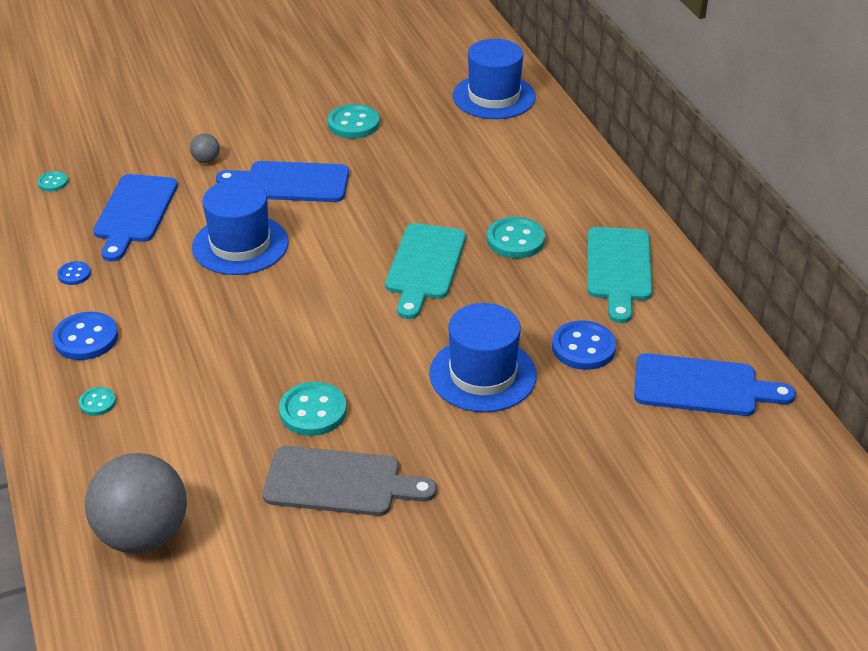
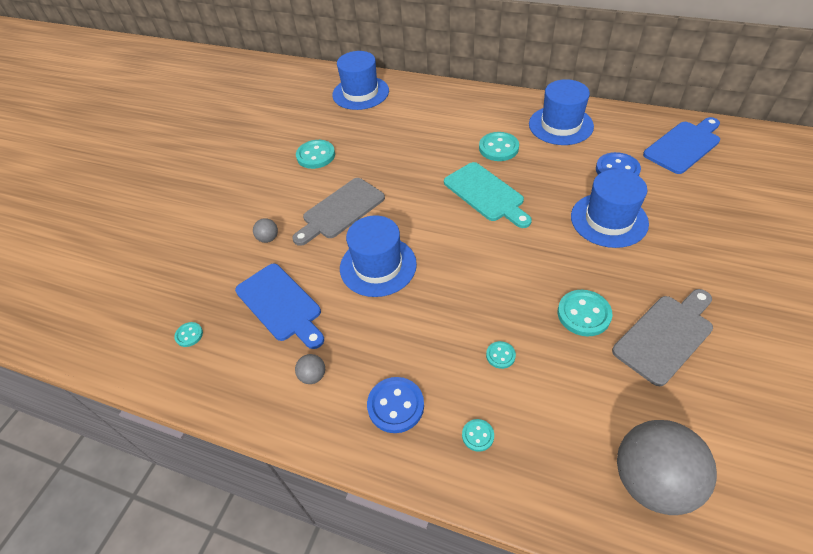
camera: 45 degrees left, 10 degrees up
blue button [57,261,91,285] -> grey ball [295,354,325,384]
blue cutting board [216,161,349,202] -> grey cutting board [292,178,385,246]
turquoise cutting board [587,227,652,323] -> blue hat [529,79,594,145]
none -> turquoise button [486,341,516,369]

